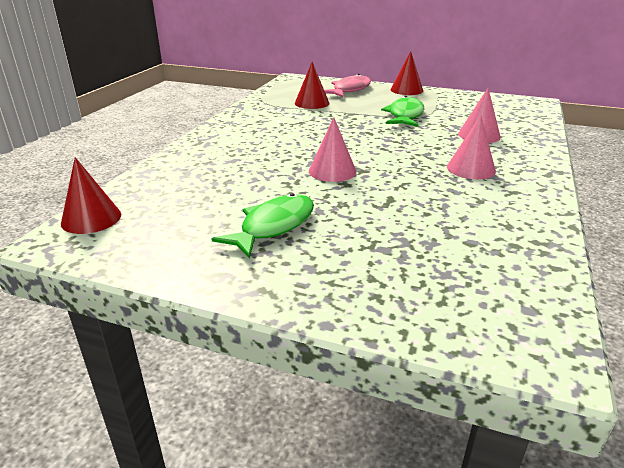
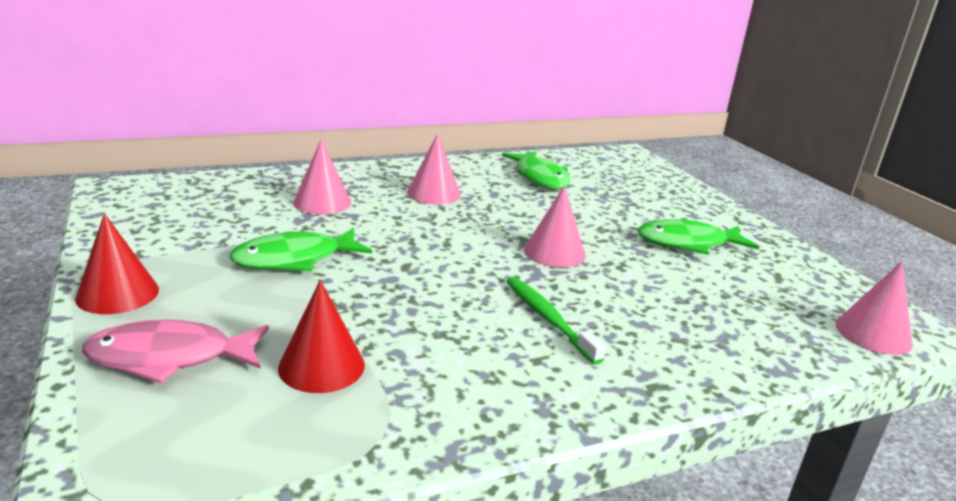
camera: 135 degrees left, 5 degrees down
red cone [61,157,121,234] -> pink cone [835,261,913,355]
none -> green fish [502,151,570,189]
none -> green toothbrush [507,277,606,364]

